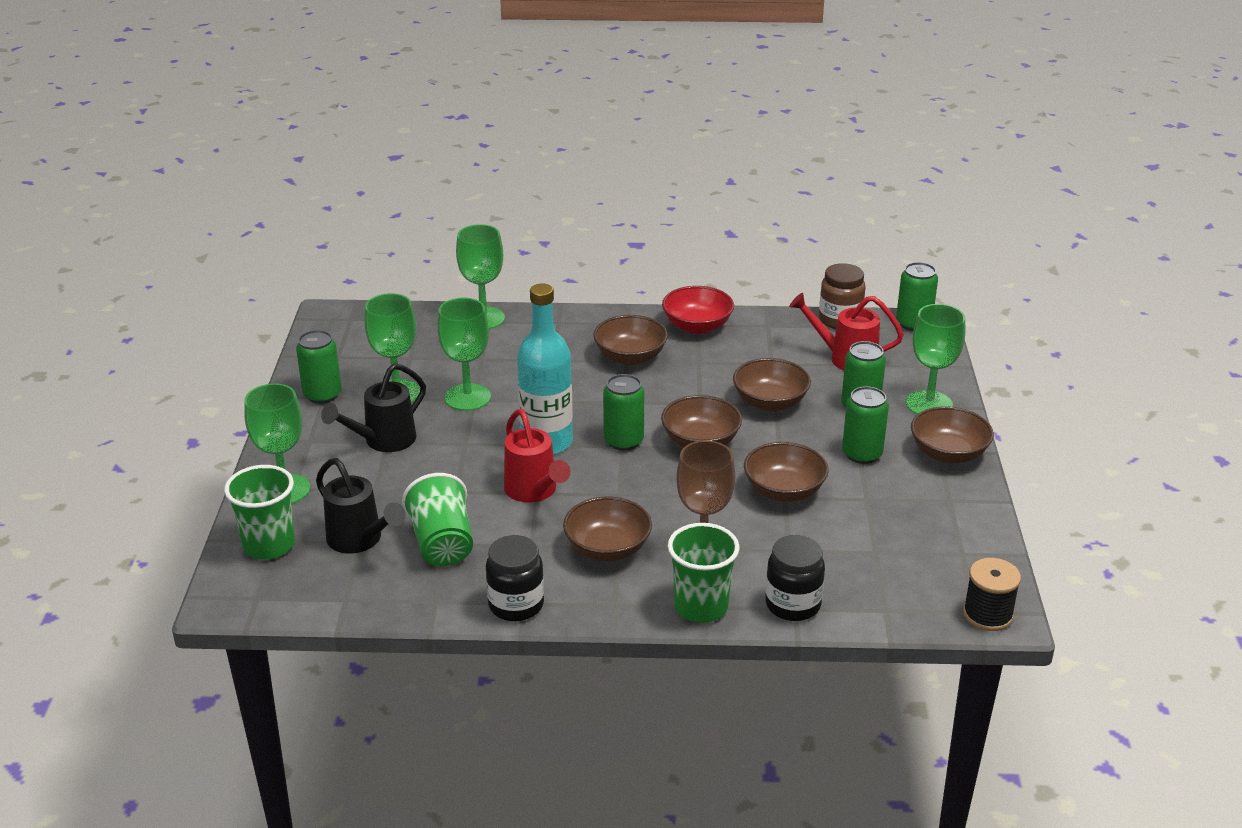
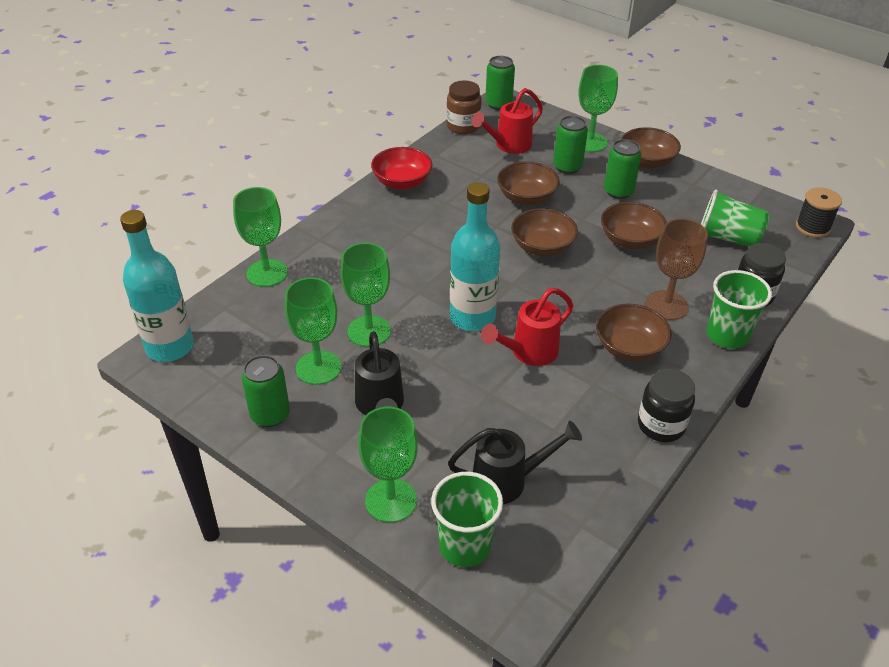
camera: 55 degrees left, 10 degrees up
green cup [402,473,473,566] -> green cup moved to [701,189,769,247]
red watering can [504,409,570,503] -> red watering can turned 135 degrees clockwise [481,288,573,366]
brown bowl [593,315,668,365] -> none
green can [603,374,644,451] -> none
none -> turquoise bottle [120,210,194,362]

